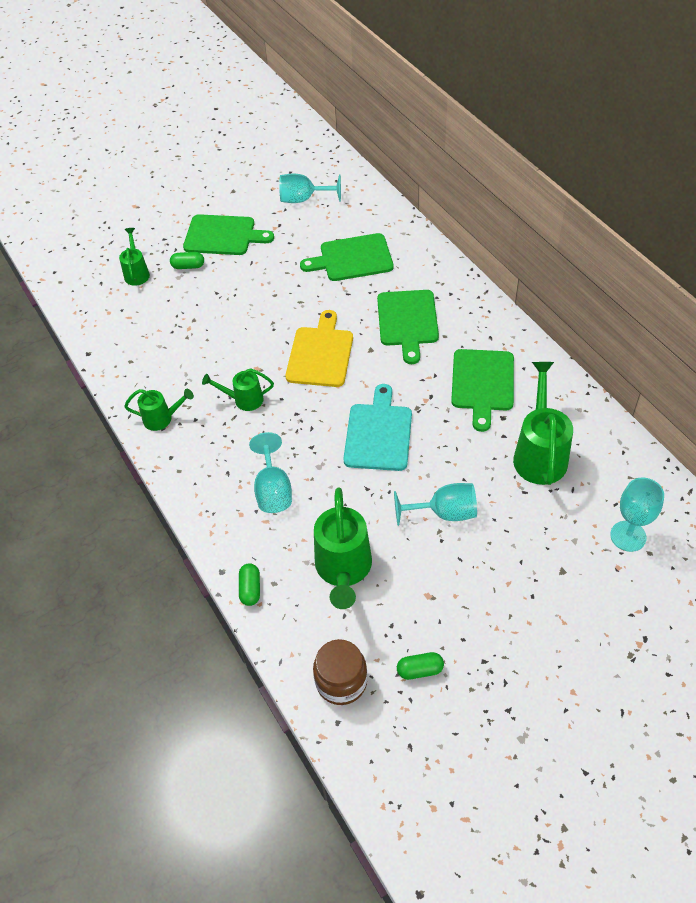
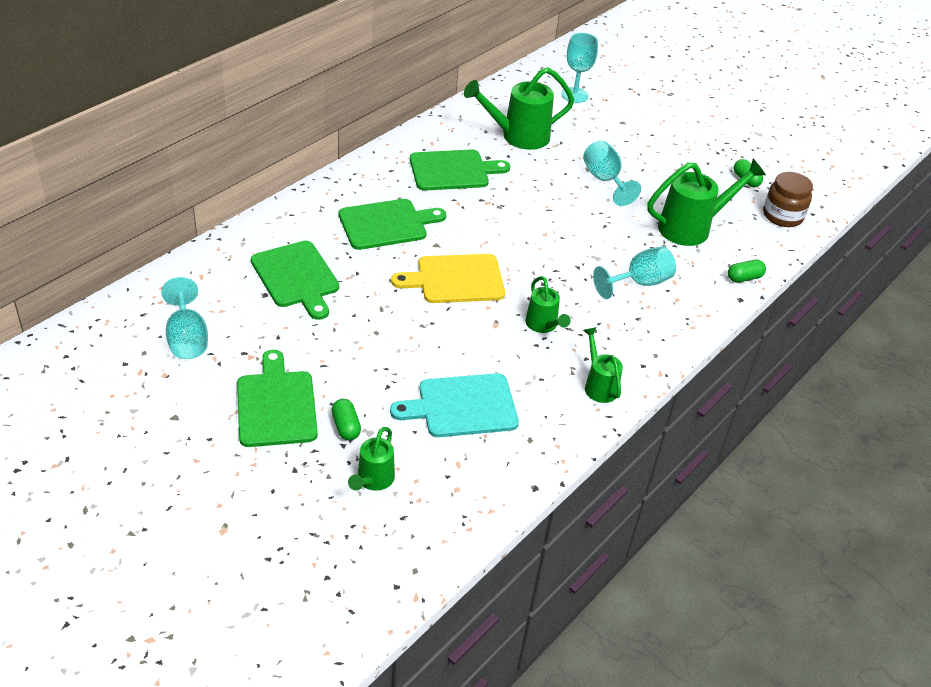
camera: 115 degrees left, 10 degrees down
green watering can [119,228,150,286] -> green watering can turned 45 degrees counterclockwise [348,427,395,491]
turquoise cutting board [343,384,412,471] -> turquoise cutting board moved to [390,373,519,437]

